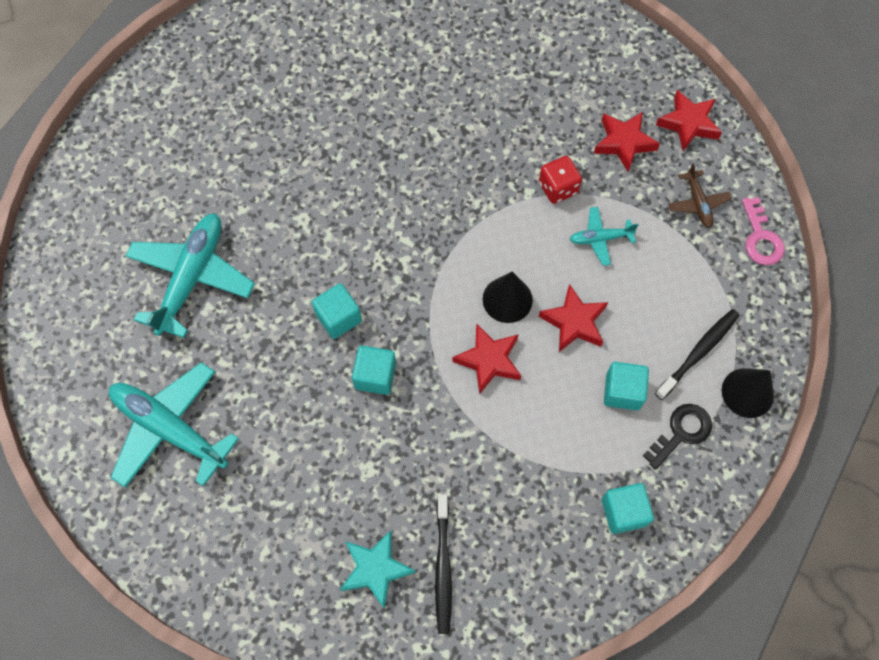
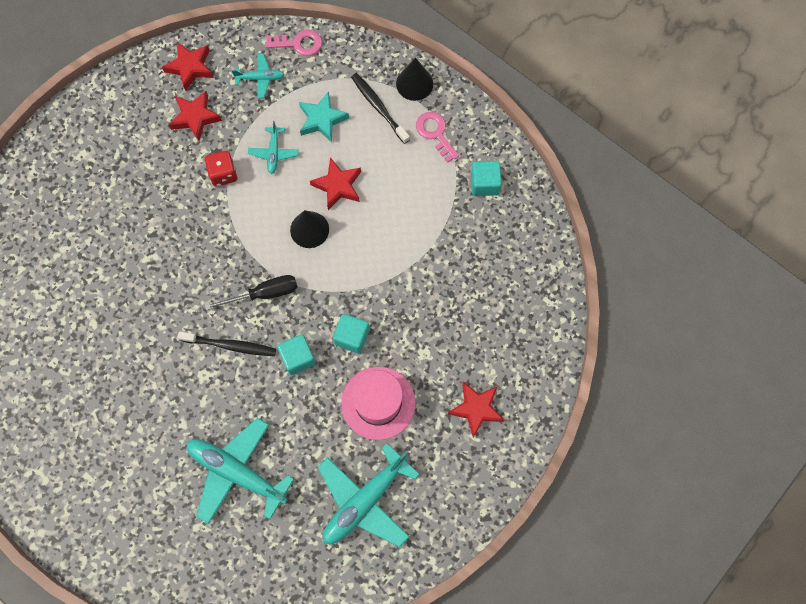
camera: 80 degrees left, 5 degrees up
turquoise star [340,530,416,610] -> turquoise star moved to [299,91,349,143]
black toothbrush [435,494,452,634] -> black toothbrush moved to [177,332,276,356]
red star [452,324,521,394] -> red star moved to [448,382,504,438]
turquoise cube [604,362,649,411] -> none
black key [643,404,712,470] -> pink key [416,112,459,162]
brown plane [668,163,732,228] -> turquoise plane [231,54,285,98]
none -> black screwdriver [205,275,297,310]
none -> pink hat [341,367,416,440]

